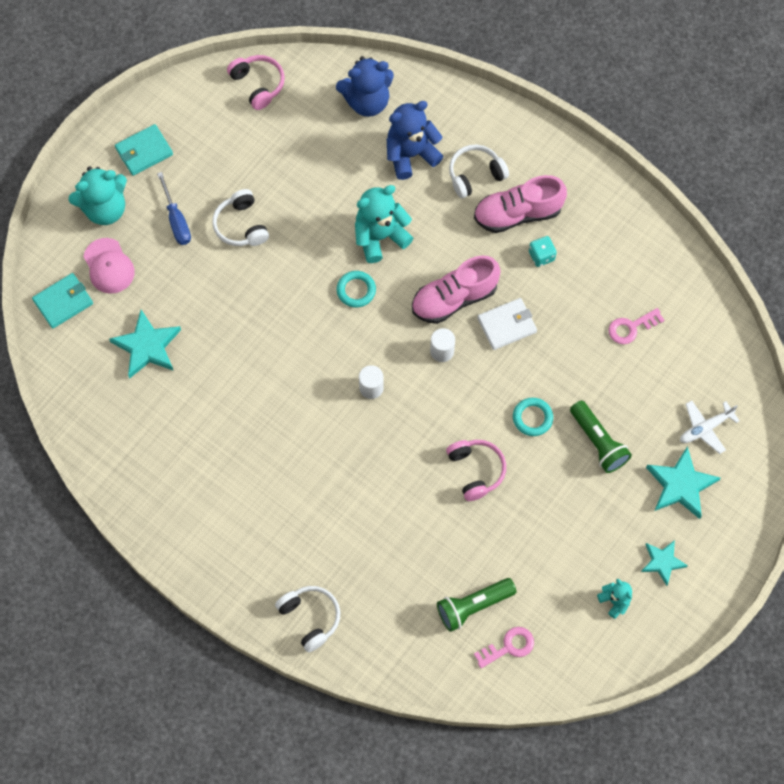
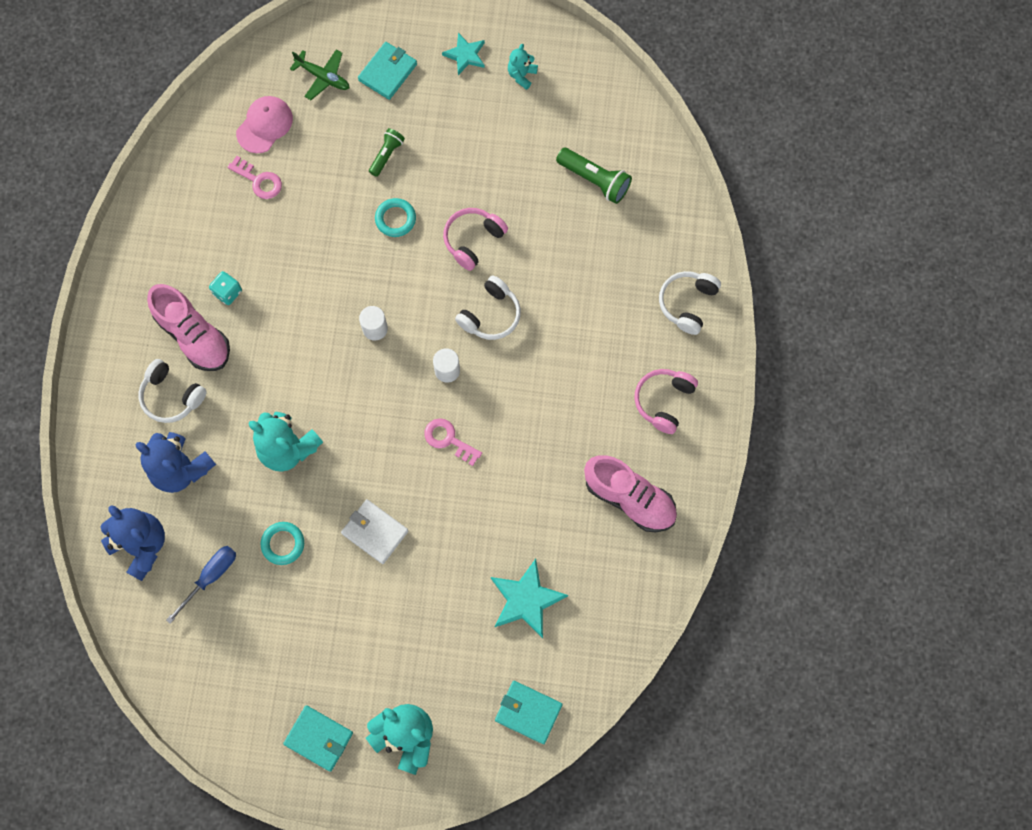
camera: 120 degrees left, 5 degrees up
pink cap [83,238,135,294] -> pink cap moved to [236,96,293,153]
blue screwdriver [157,172,191,245] -> blue screwdriver moved to [166,546,236,624]
white headphones [212,189,269,246] -> white headphones moved to [455,275,521,340]
pink headphones [227,55,285,110] -> pink headphones moved to [634,369,698,434]
turquoise ring [337,271,376,308] -> turquoise ring moved to [261,522,304,565]
pink shoe [412,256,501,324] -> pink shoe moved to [584,455,677,532]
pink key [474,627,534,668] -> pink key moved to [424,418,482,466]
white wallet [477,298,537,350] -> white wallet moved to [341,499,408,564]
green flashlight [570,401,632,473] -> green flashlight [369,128,405,177], size x0.63
turquoise star [646,446,721,519] -> turquoise wallet [358,42,417,100]
white plane [680,400,740,454] -> green plane [290,50,349,100]

